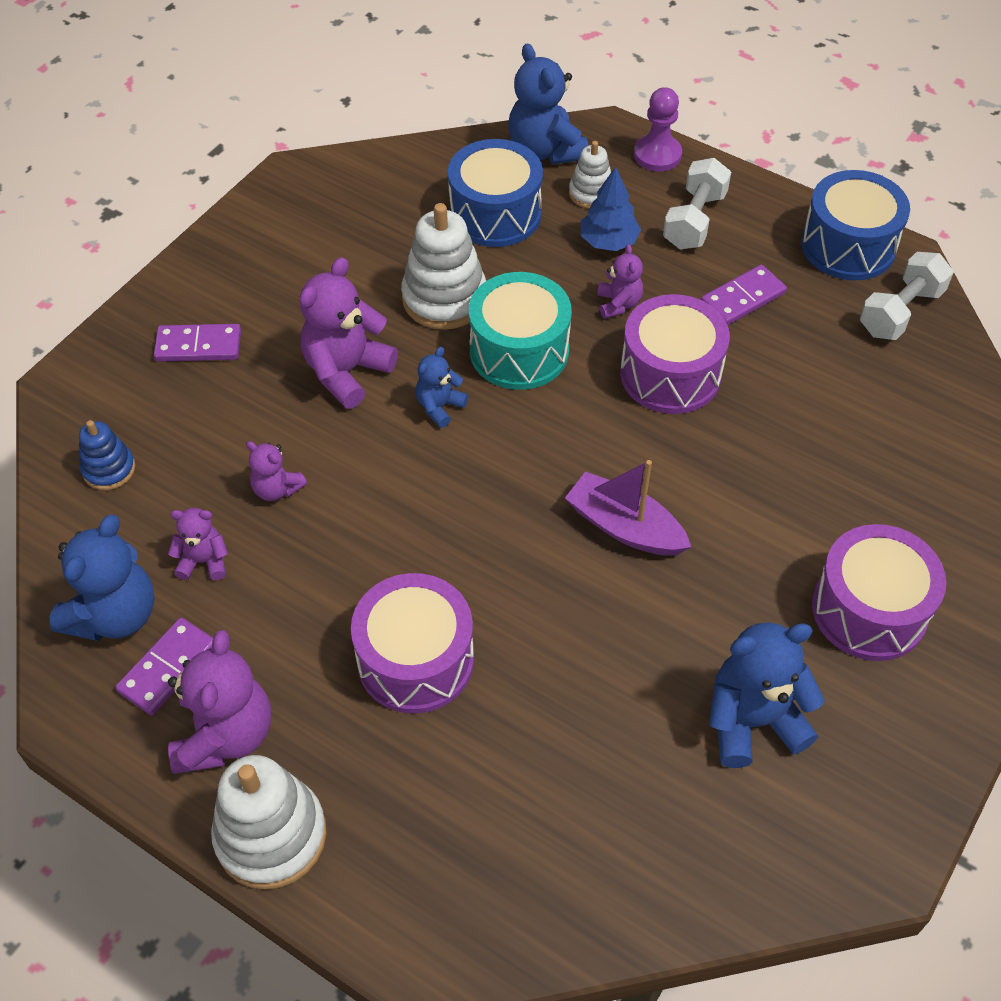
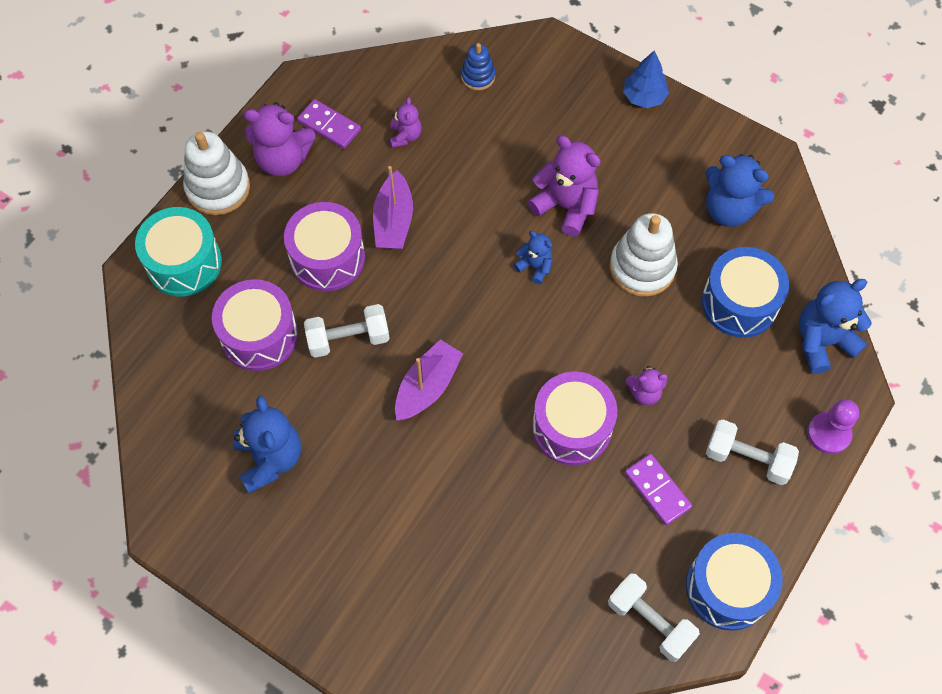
camera: 90 degrees right, 10 degrees up
blue teddy bear [49,515,155,641] -> blue teddy bear moved to [705,154,774,227]
purple domino [154,324,241,362] -> none
purple teddy bear [246,441,307,501] -> none
turquoise drum [469,272,572,390] -> turquoise drum moved to [135,207,222,296]
white stacking toy [569,141,611,209] -> none
blue tree [581,167,641,251] -> blue tree moved to [623,50,669,108]
purple drum [812,524,946,661] -> purple drum moved to [212,279,298,371]
none -> white dumbbell [304,304,390,358]
none -> purple boat [373,166,413,249]

